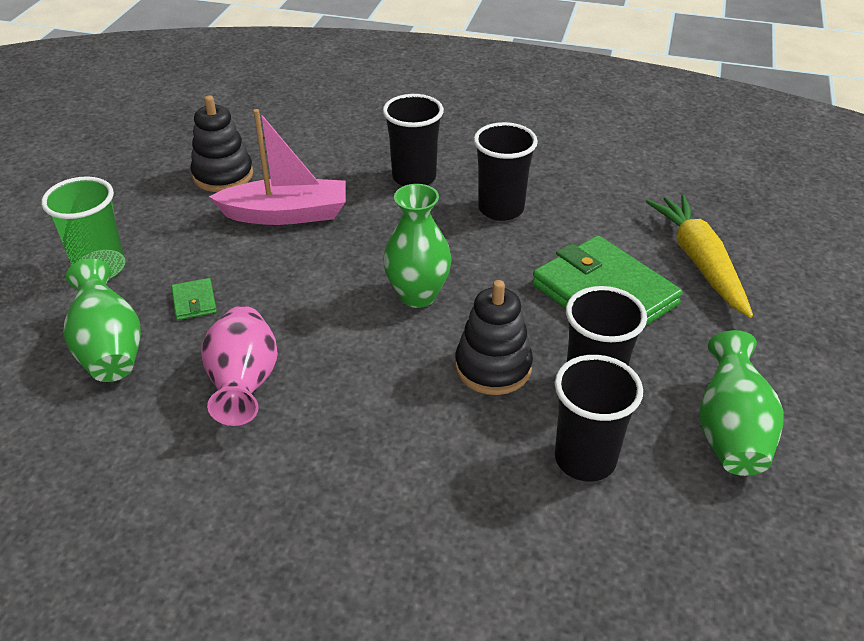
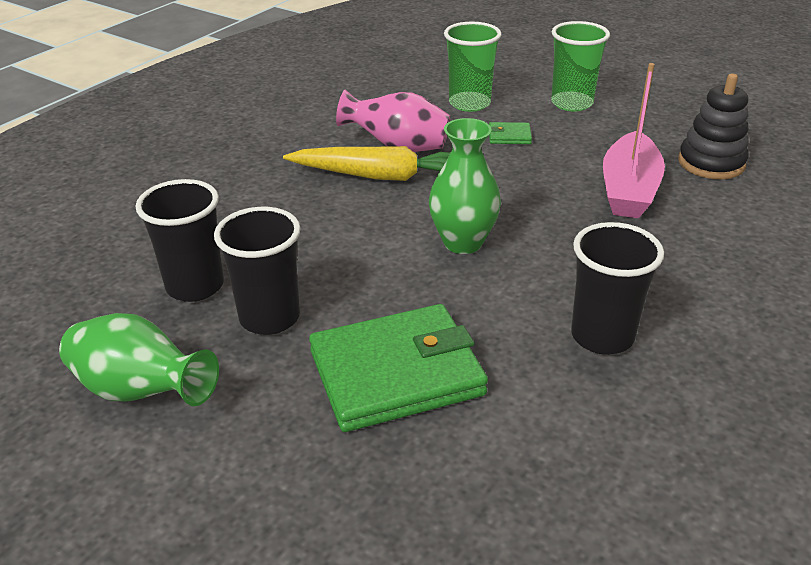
camera: 110 degrees right, 5 degrees down
green vase [64,259,141,382] -> green cup [444,22,502,112]
black cup [383,94,444,186] -> none
black stacking toy [455,280,533,395] -> none
yellow carrot [646,194,753,318] -> yellow carrot moved to [283,146,450,181]

